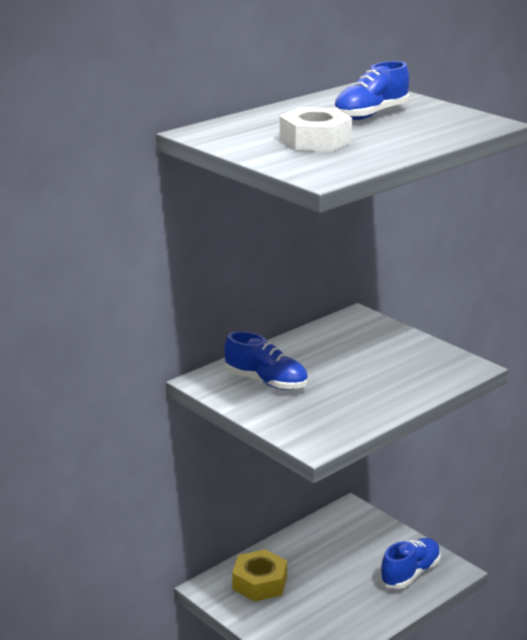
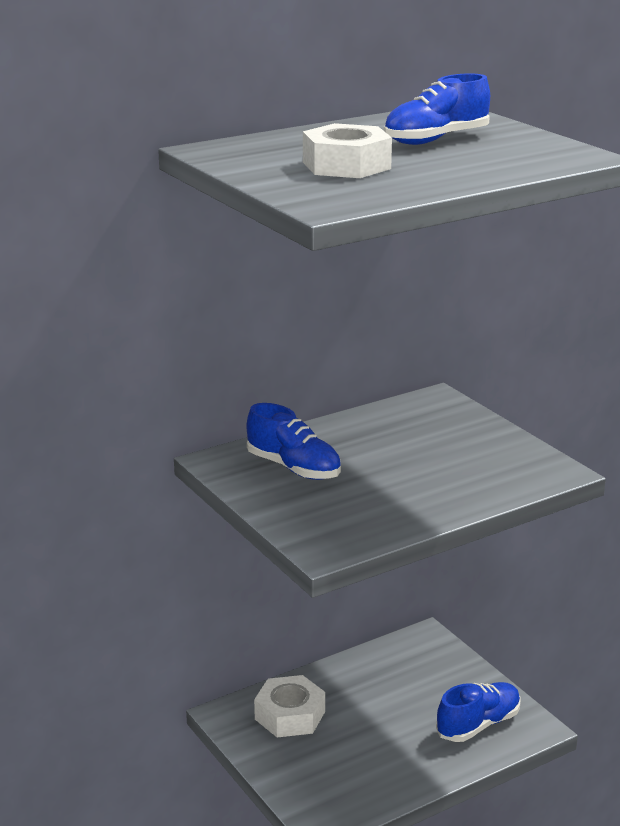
camera: 10 degrees right, 0 degrees up
yellow nut [232,549,287,602] -> white nut [254,675,325,737]

